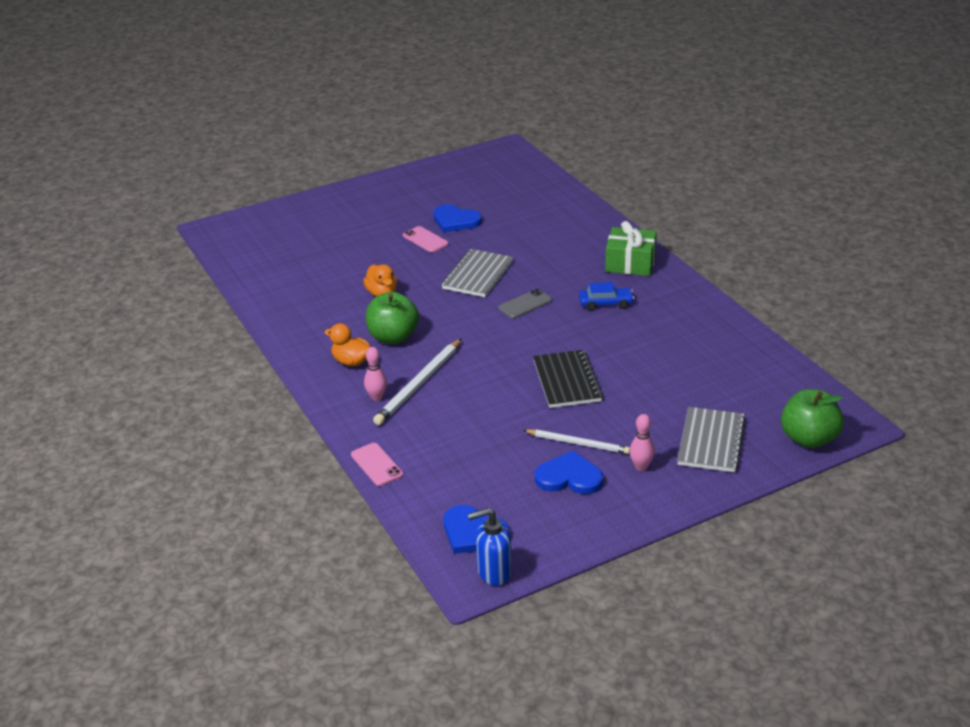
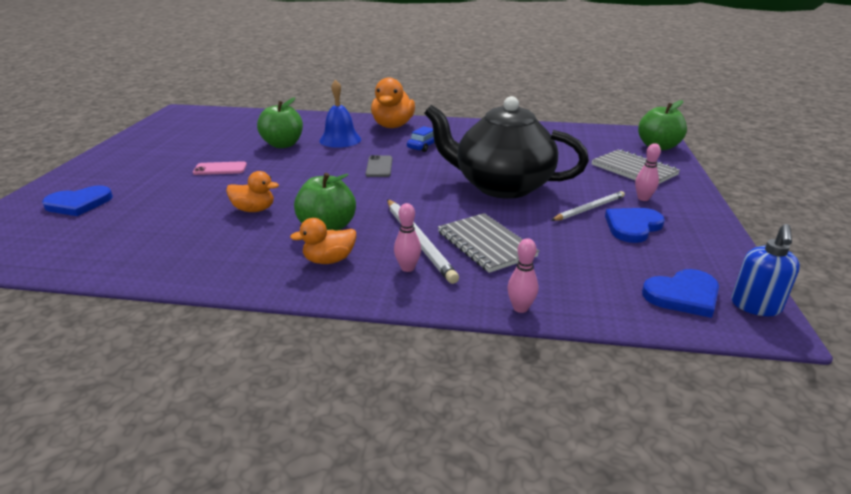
camera: 55 degrees left, 5 degrees down
pink phone [351,443,403,486] -> pink bowling pin [507,238,538,313]
blue heart [433,204,482,232] -> blue heart moved to [42,185,113,216]
grey notebook [441,249,513,297] -> grey notebook moved to [438,213,539,273]
black notebook [533,350,603,408] -> black teapot [424,96,589,199]
green gift [605,221,657,276] -> orange duck [371,78,415,128]
none -> green apple [257,97,303,148]
none -> blue bell [319,79,361,148]

